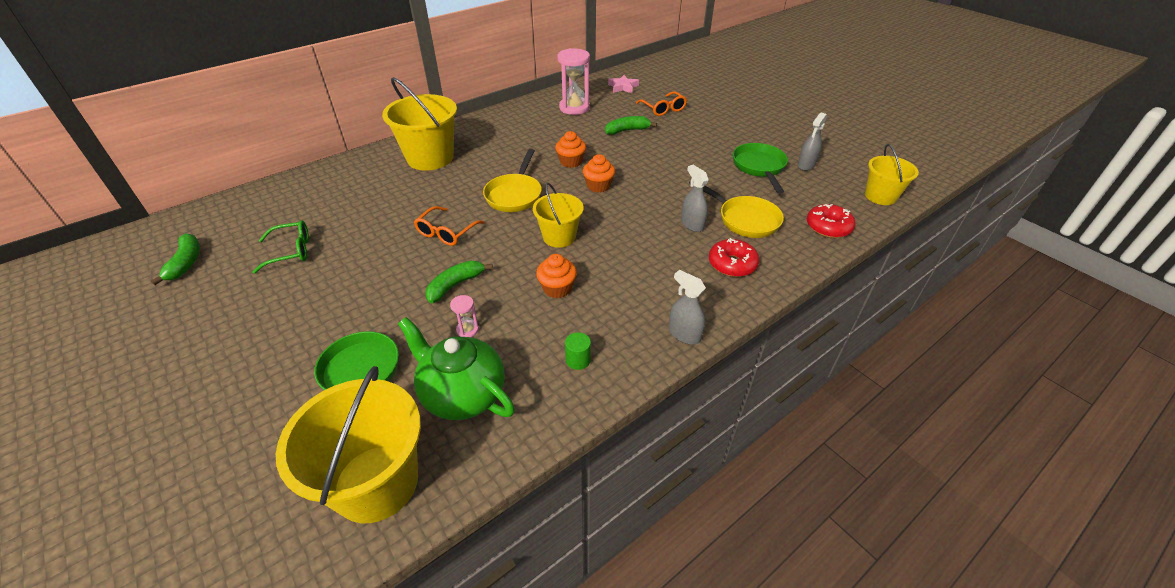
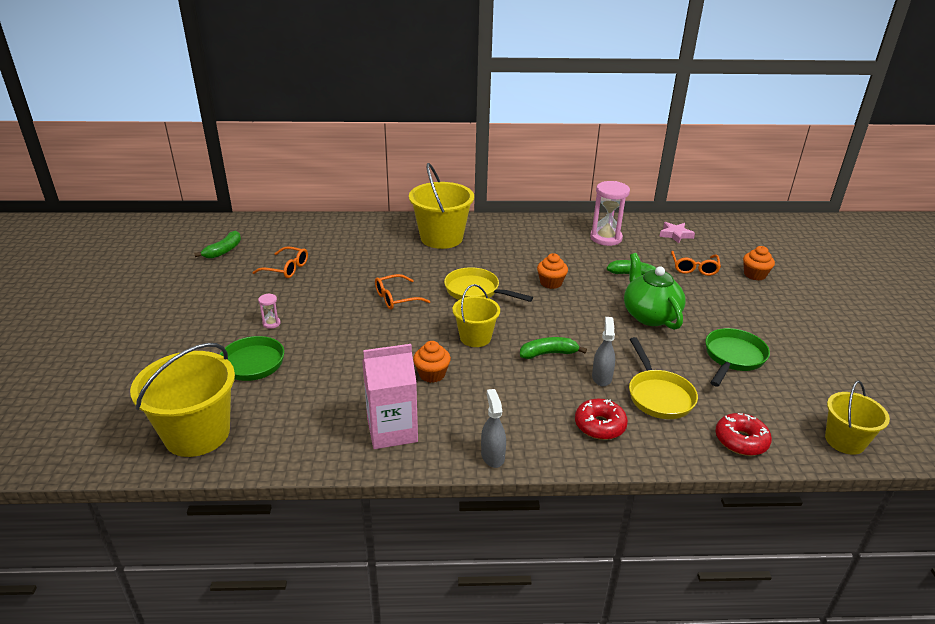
camera: 35 degrees right, 10 degrees down
green glasses [252,220,309,274] -> orange glasses [252,247,308,278]
green teapot [398,317,515,420] -> green teapot moved to [624,253,686,330]
green banana [425,261,493,303] -> green banana moved to [520,337,587,359]
pink hourglass [450,295,479,337] -> pink hourglass moved to [258,293,281,329]
yellow pan [483,149,542,212] -> yellow pan turned 75 degrees clockwise [444,267,533,302]
green cylinder [565,332,591,370] -> pink carton [362,344,418,449]
orange cupcake [583,154,615,193] -> orange cupcake moved to [743,246,775,280]
grey spray bottle [797,113,827,171] -> none

